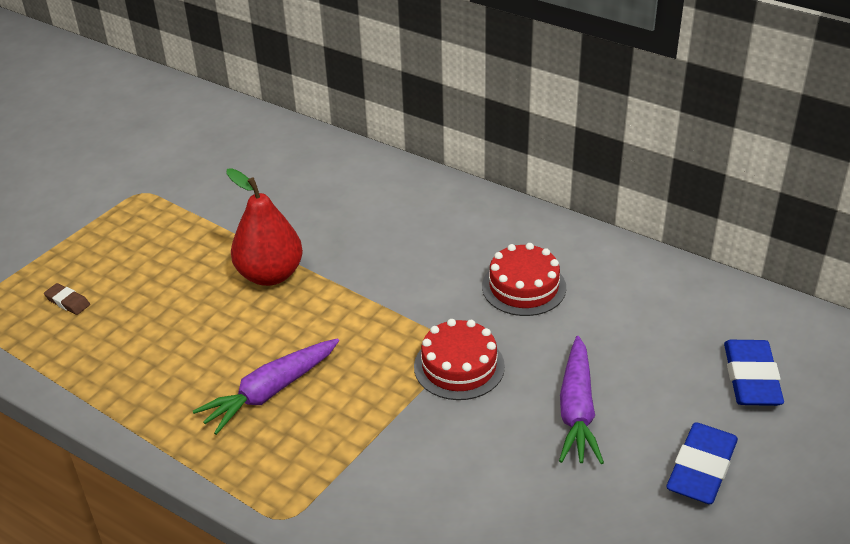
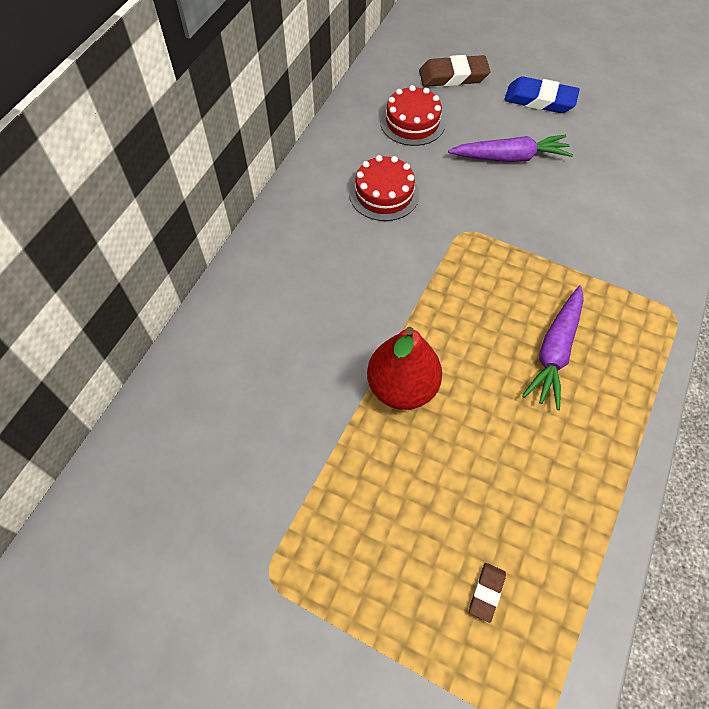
camera: 100 degrees left, 20 degrees up
purple carrot [193,338,339,435] -> purple carrot turned 75 degrees clockwise [522,286,584,410]
red cake [414,319,505,400] -> red cake moved to [380,85,445,146]
blue eraser [724,340,784,406] -> brown eraser [419,55,491,87]

